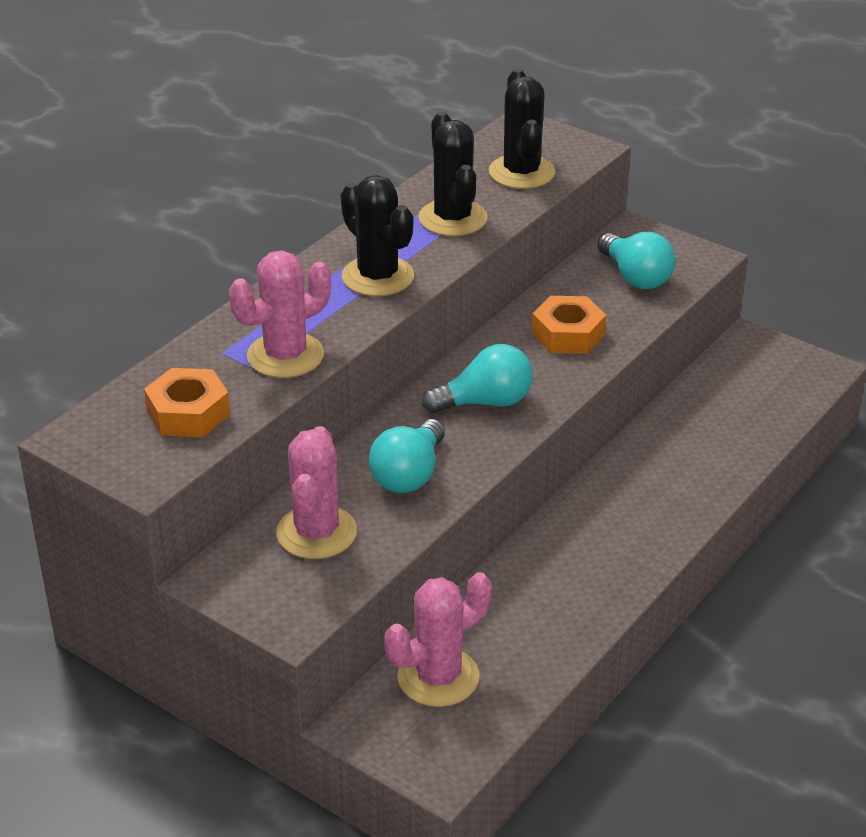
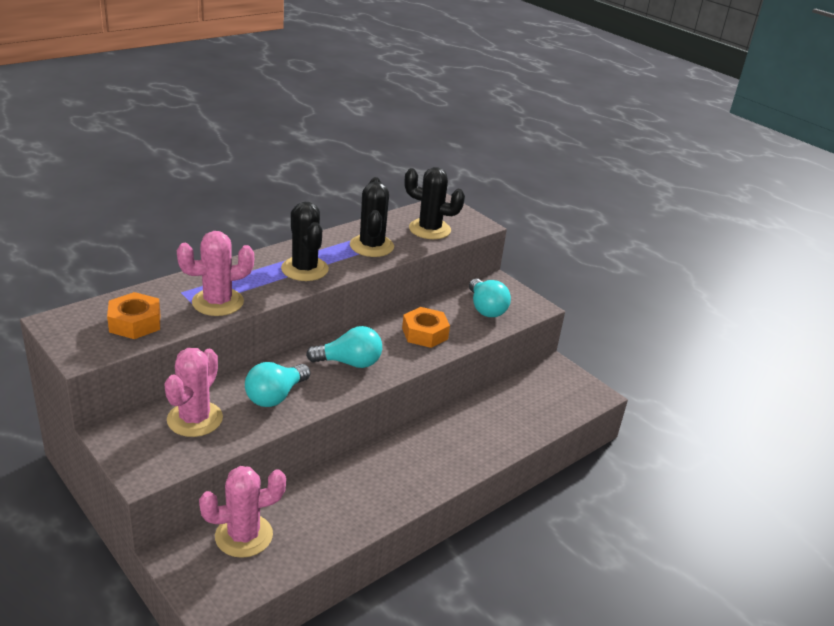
camera: 10 degrees right, 5 degrees down
black cactus [489,69,555,189] -> black cactus turned 75 degrees counterclockwise [405,167,465,239]

